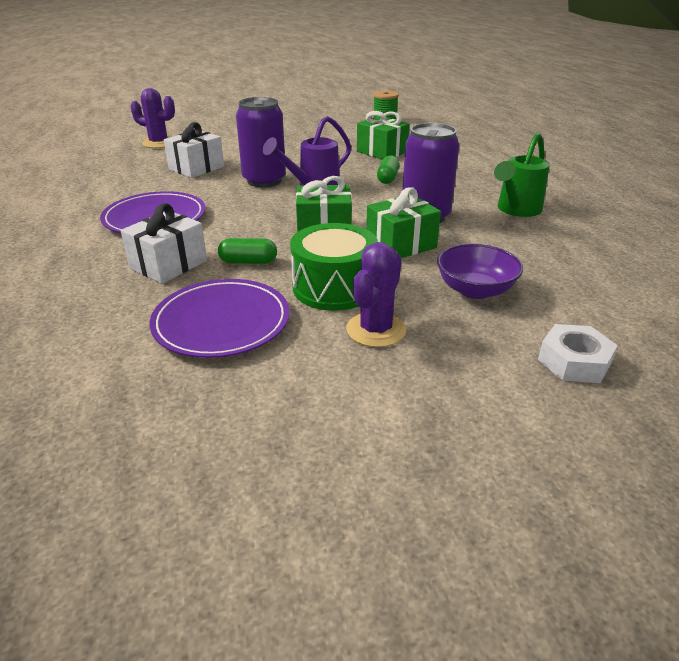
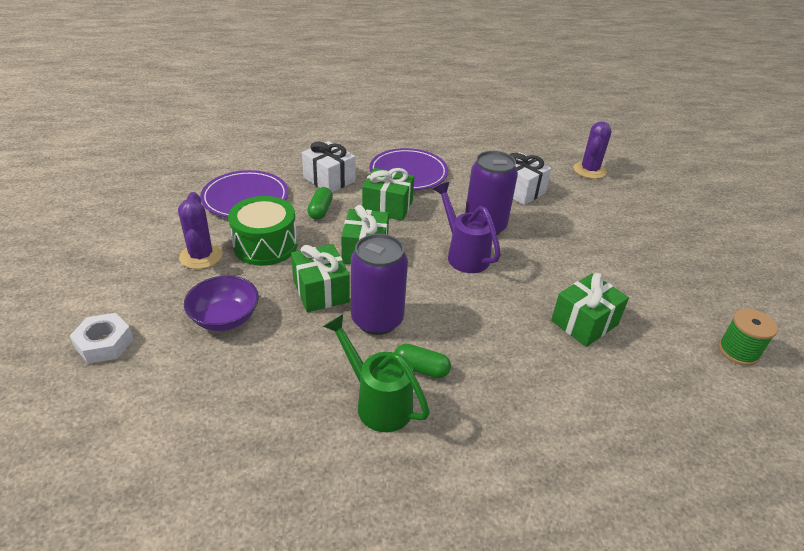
camera: 95 degrees right, 5 degrees up
purple cactus [346,242,406,347] -> purple cactus turned 45 degrees clockwise [178,192,223,269]
green capsule [377,155,399,184] -> green capsule moved to [395,344,451,378]
none -> green gift [362,168,414,221]

